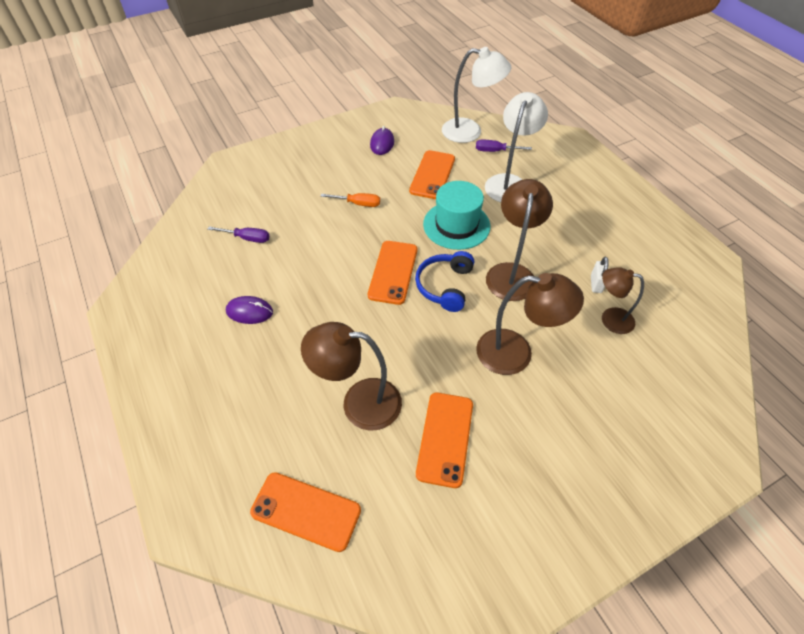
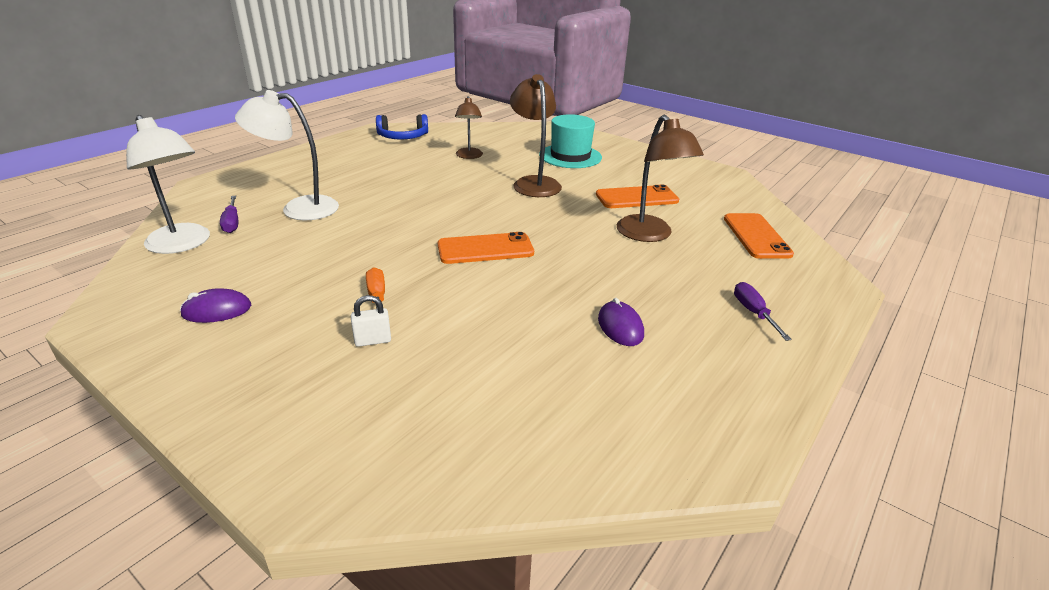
camera: 115 degrees left, 20 degrees down
purple screwdriver [207,226,269,243] -> purple screwdriver moved to [734,282,792,341]
orange phone [409,150,455,199] -> none
blue headphones [415,251,474,312] -> blue headphones moved to [376,114,428,139]
turquoise hat [423,181,490,250] -> turquoise hat moved to [539,114,602,168]
white lamp [442,47,512,143] -> white lamp turned 150 degrees clockwise [126,115,210,254]
brown lamp [486,179,553,301] -> none
white padlock [591,257,609,293] -> white padlock moved to [351,295,391,347]

